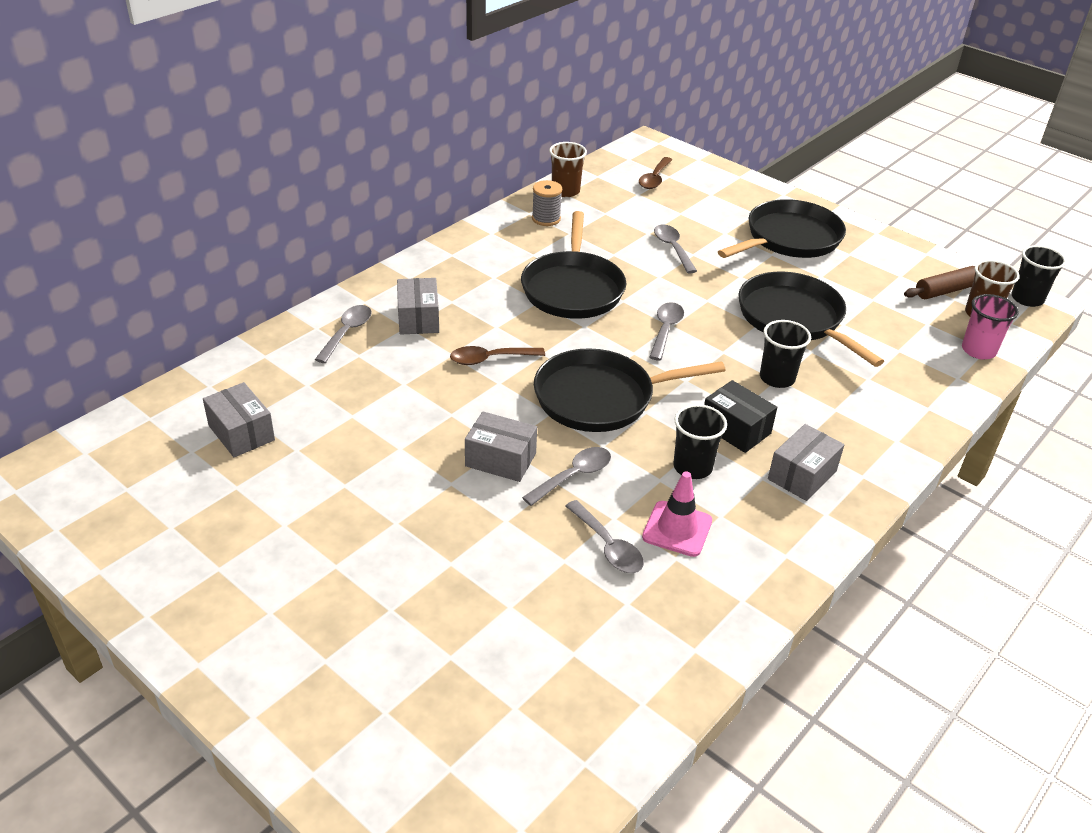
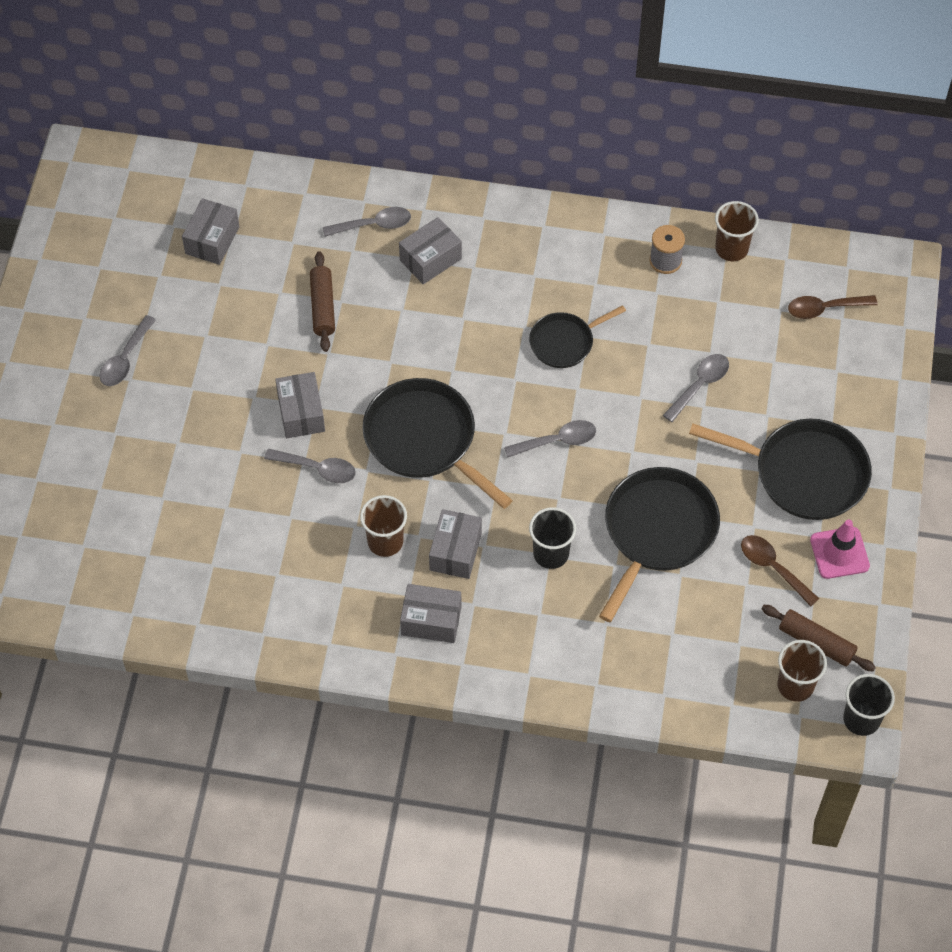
camera: 60 degrees right, 20 degrees up
brown spoon [450,346,545,365] -> brown spoon moved to [741,535,819,606]
black pan [521,211,626,319] -> black pan [529,305,626,368], size x0.58
grey spoon [566,500,644,573] -> grey spoon moved to [99,315,156,386]
pink traffic cone [642,471,712,557] -> pink traffic cone moved to [810,520,870,579]
black cup [673,404,727,479] -> brown cup [360,495,407,557]
black box [704,380,777,453] -> grey box [429,509,482,579]
pink cup [962,294,1019,359] -> none
none -> brown rolling pin [310,251,335,352]

